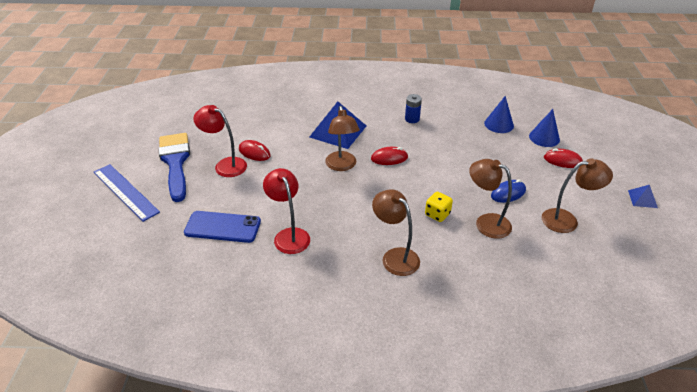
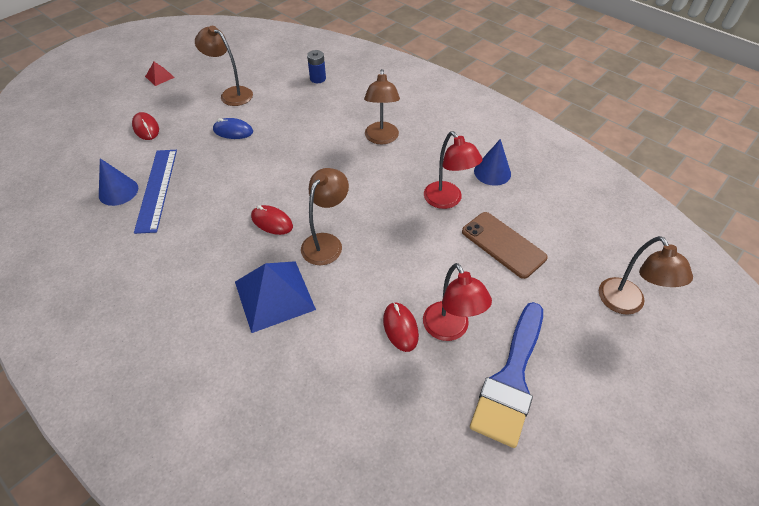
camera: 140 degrees left, 10 degrees up
blue ruler [94,164,160,222] -> blue ruler moved to [134,150,177,234]
blue phone [184,211,261,243] -> brown phone [462,212,548,279]
red lamp [263,168,310,254] -> red lamp turned 45 degrees counterclockwise [424,131,483,209]
blue battery [405,94,422,123] -> blue battery moved to [307,50,326,83]
yellow dice [425,192,453,222] -> none
brown lamp [469,159,512,239] -> brown lamp moved to [599,236,693,315]
blue cone [529,109,560,147] -> blue cone moved to [474,139,511,186]
blue pyramid [628,185,658,208] -> red pyramid [145,62,175,86]

